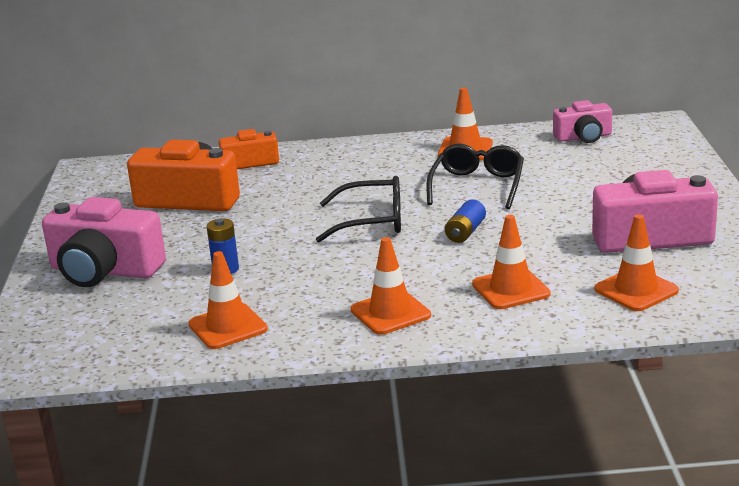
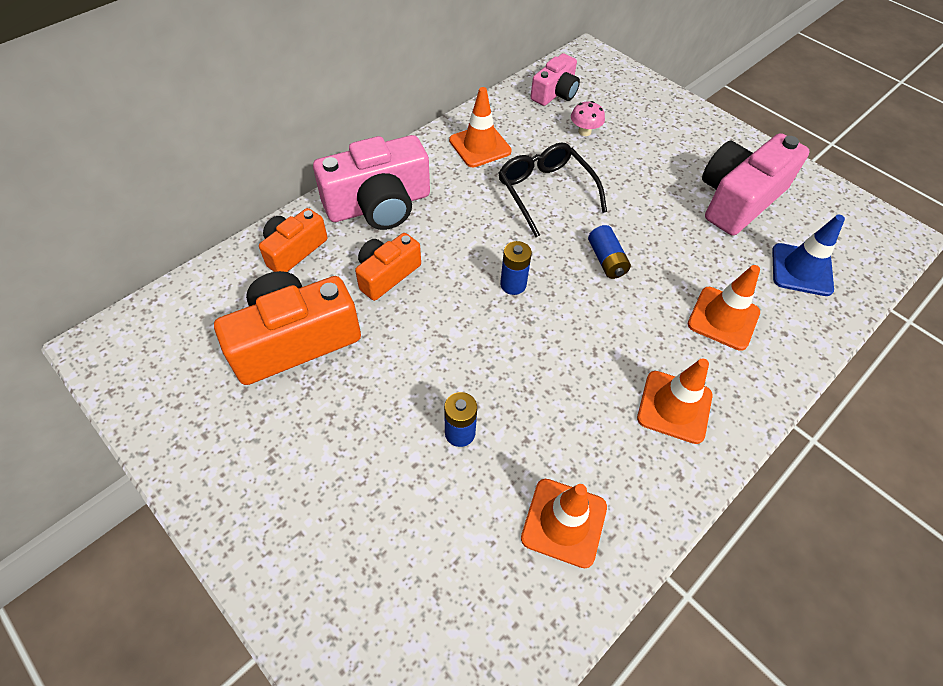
camera: 45 degrees left, 30 degrees up
pink camera [42,197,166,287] -> pink camera moved to [313,135,430,230]
black glasses [316,176,401,242] -> blue battery [500,241,532,295]
orange traffic cone [594,214,679,311] -> blue traffic cone [772,215,845,296]
none -> orange camera [355,233,421,301]
none -> pink mushroom [571,101,605,136]

